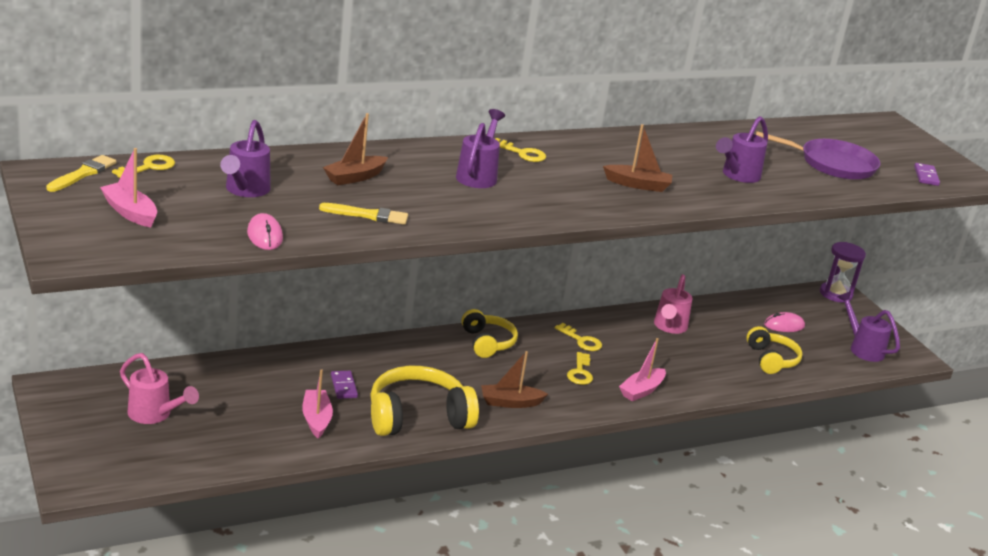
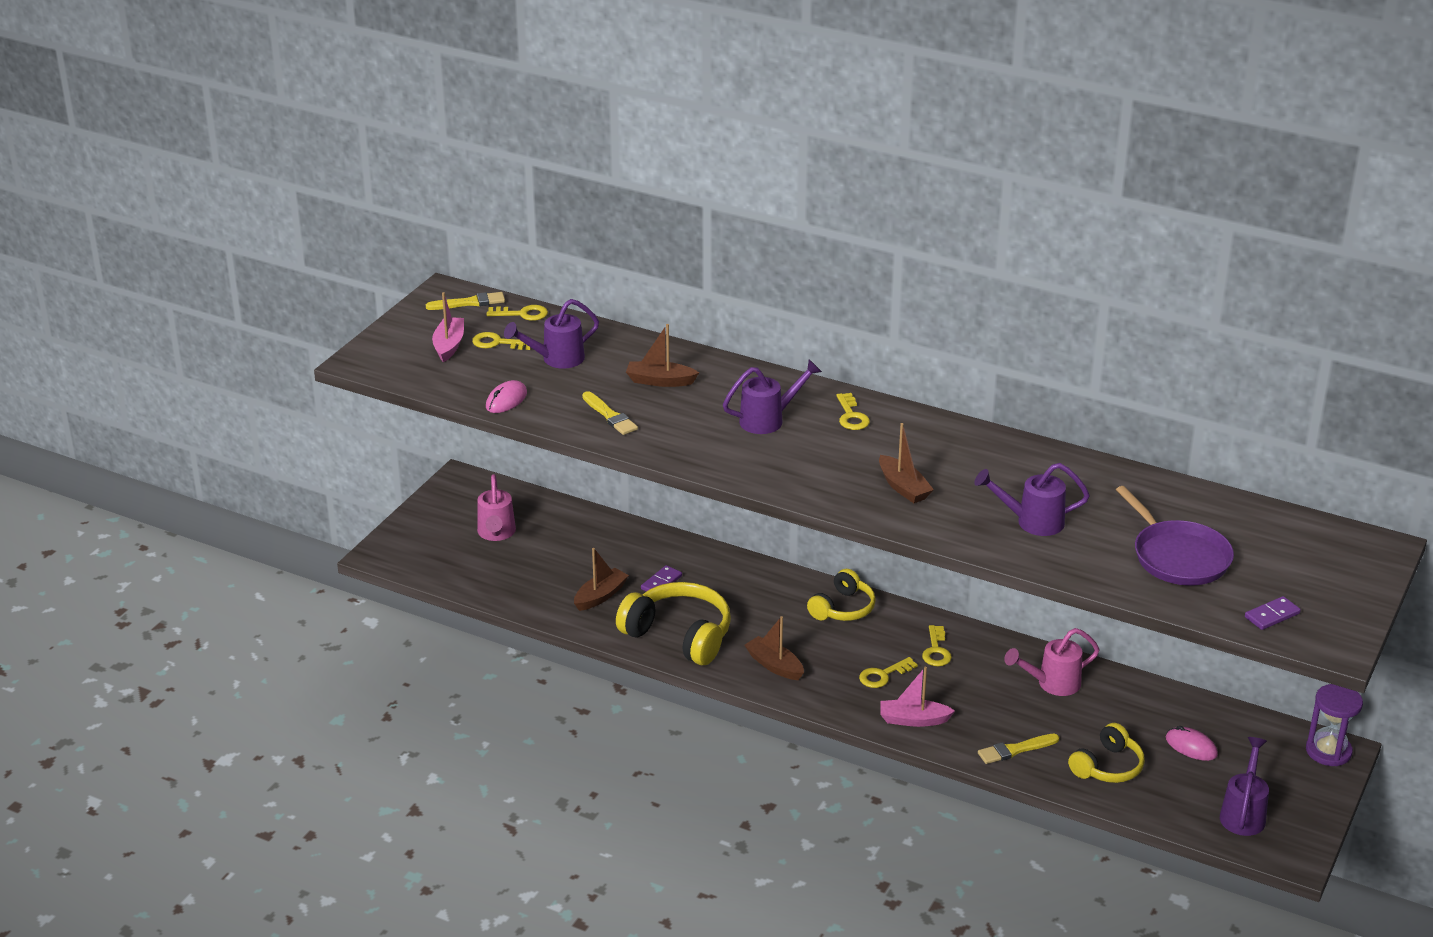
camera: 55 degrees right, 5 degrees up
pink boat [302,369,333,439] -> brown boat [574,548,629,611]
none -> yellow key [472,332,531,350]
none -> yellow brush [978,733,1059,764]

